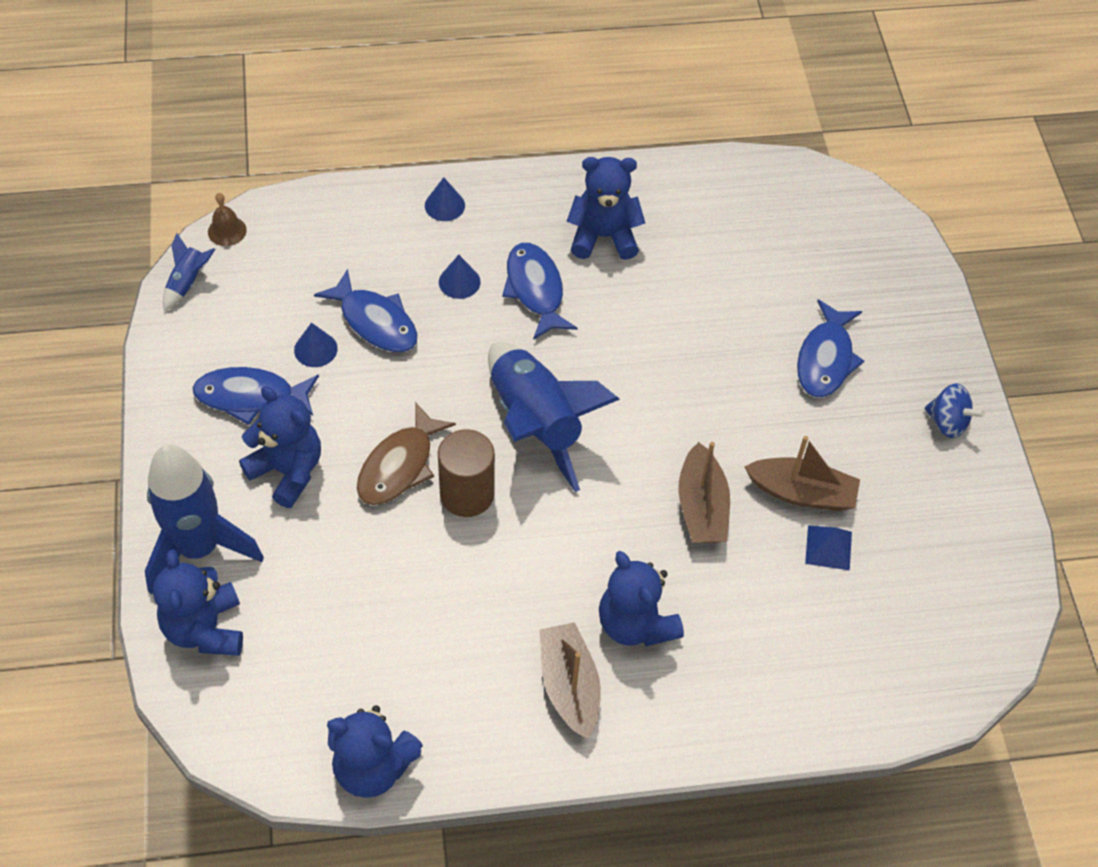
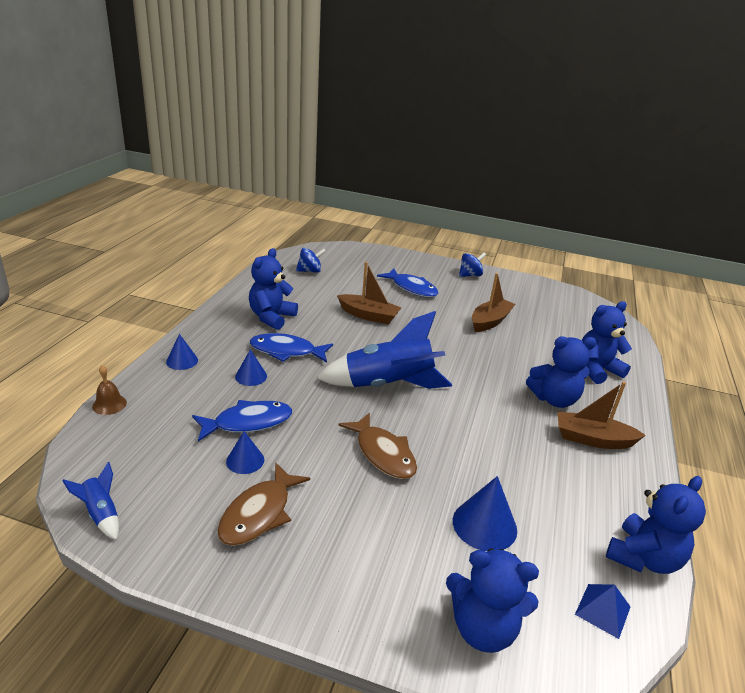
camera: 65 degrees left, 25 degrees down
blue rocket [145,445,264,594] -> none
blue fish [192,367,319,425] -> brown fish [217,462,310,546]
brown bell [208,193,247,246] -> brown bell moved to [92,365,127,415]
blue teddy bear [239,386,321,508] -> blue teddy bear moved to [582,301,632,384]
brown cylinder [438,429,495,517] -> none
brown boat [678,442,730,543] -> brown boat moved to [337,262,401,325]
blue pyramid [805,525,852,570] -> blue pyramid moved to [575,584,631,639]
none -> blue spinning top [296,248,326,273]
none -> blue cone [453,476,517,551]

